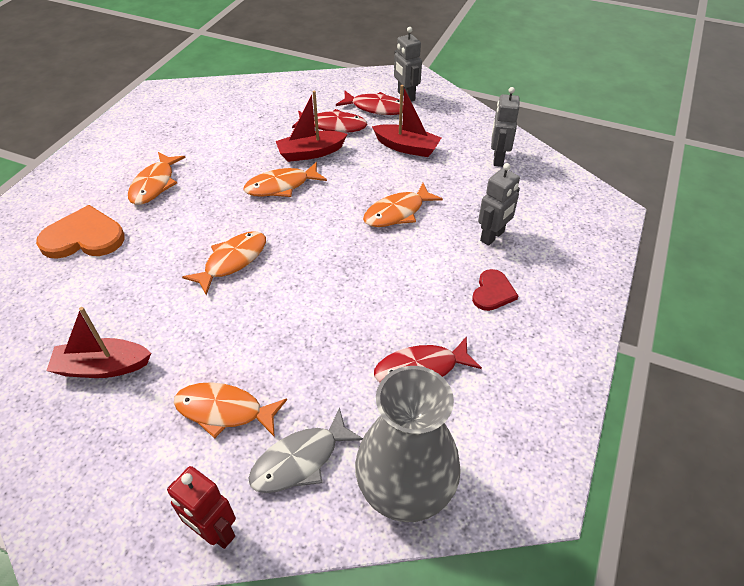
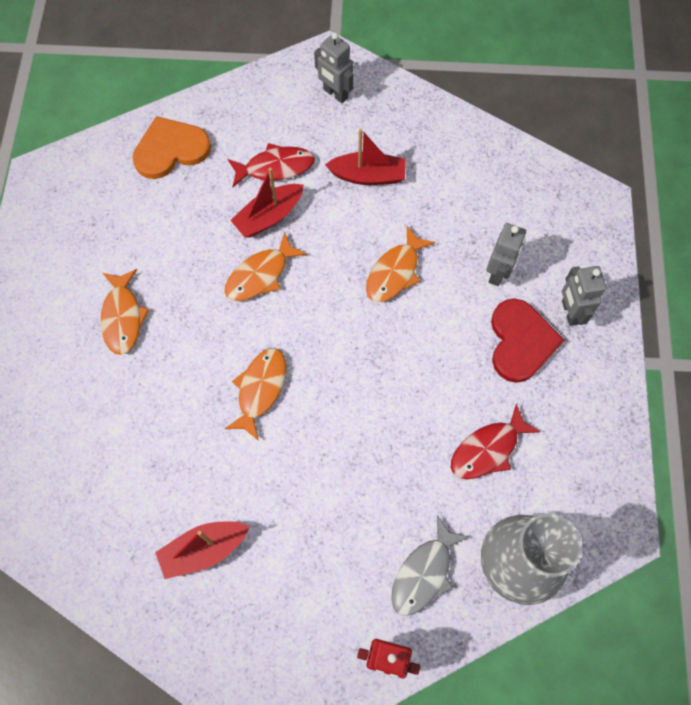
camera: 20 degrees left, 20 degrees up
orange heart [36,205,125,259] -> orange heart moved to [133,116,211,179]
orange fish [174,382,287,438] -> none
red fish [336,91,403,115] -> none
red heart [472,269,518,311] -> red heart [491,299,564,383], size x1.70
grey robot [491,87,520,167] -> grey robot moved to [562,266,606,326]

